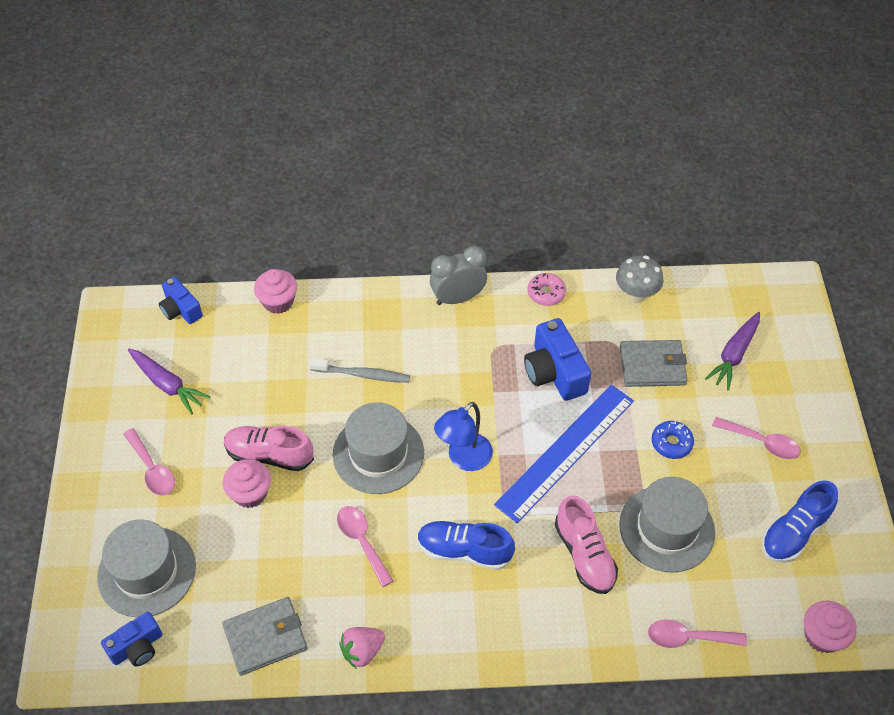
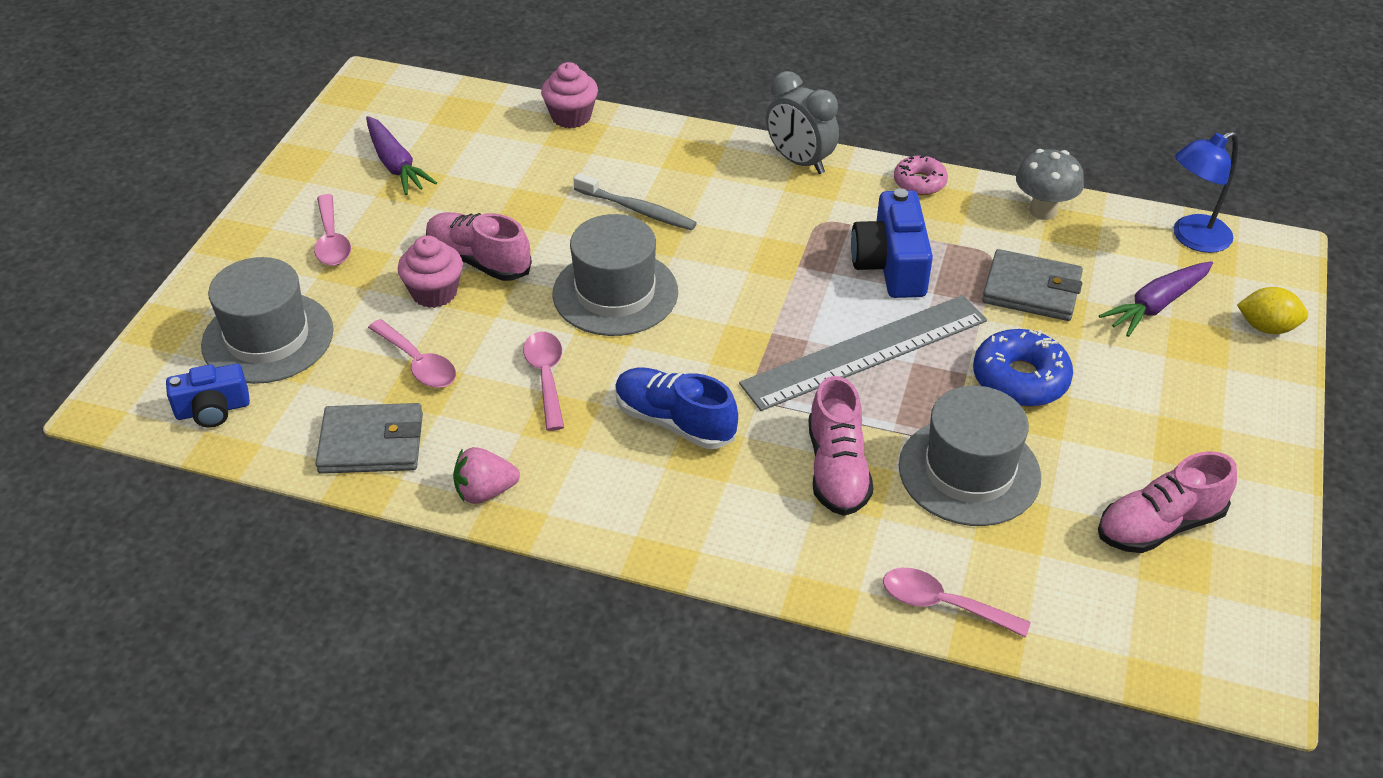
camera: 20 degrees right, 10 degrees down
blue camera [159,277,203,324] -> none
grey clock [430,246,487,305] -> grey clock turned 135 degrees counterclockwise [766,71,839,174]
blue lamp [434,402,493,471] -> blue lamp moved to [1174,131,1238,253]
blue ruler [494,385,634,523] -> grey ruler [739,295,987,411]
blue donut [652,421,694,459] -> blue donut [973,329,1073,407], size x1.59
pink spoon [712,417,801,459] -> pink spoon moved to [368,319,456,388]
blue shoe [762,481,838,563] -> pink shoe [1098,451,1237,553]
pink cupcake [804,601,857,653] -> none
none -> yellow lemon [1237,287,1308,334]

